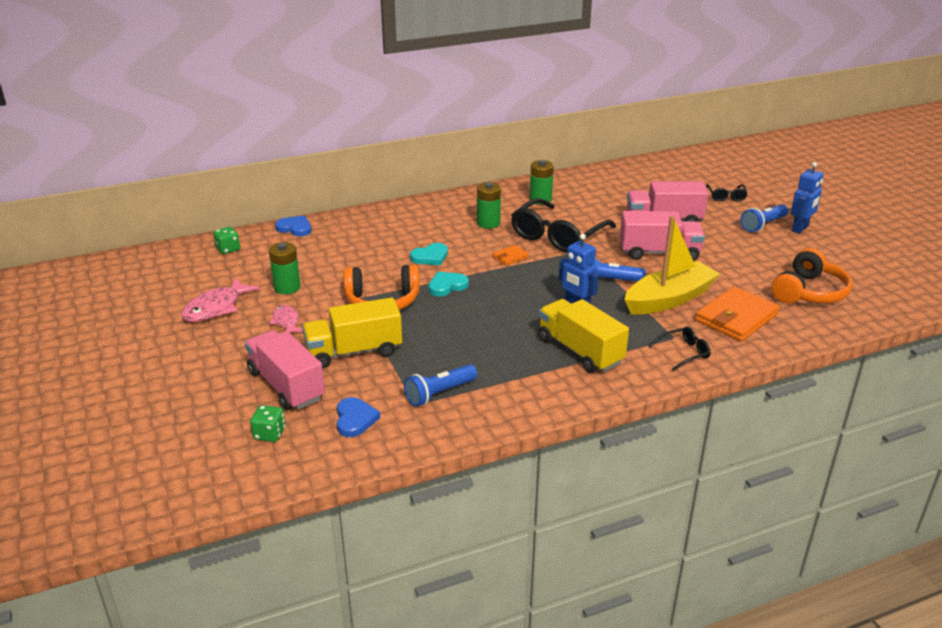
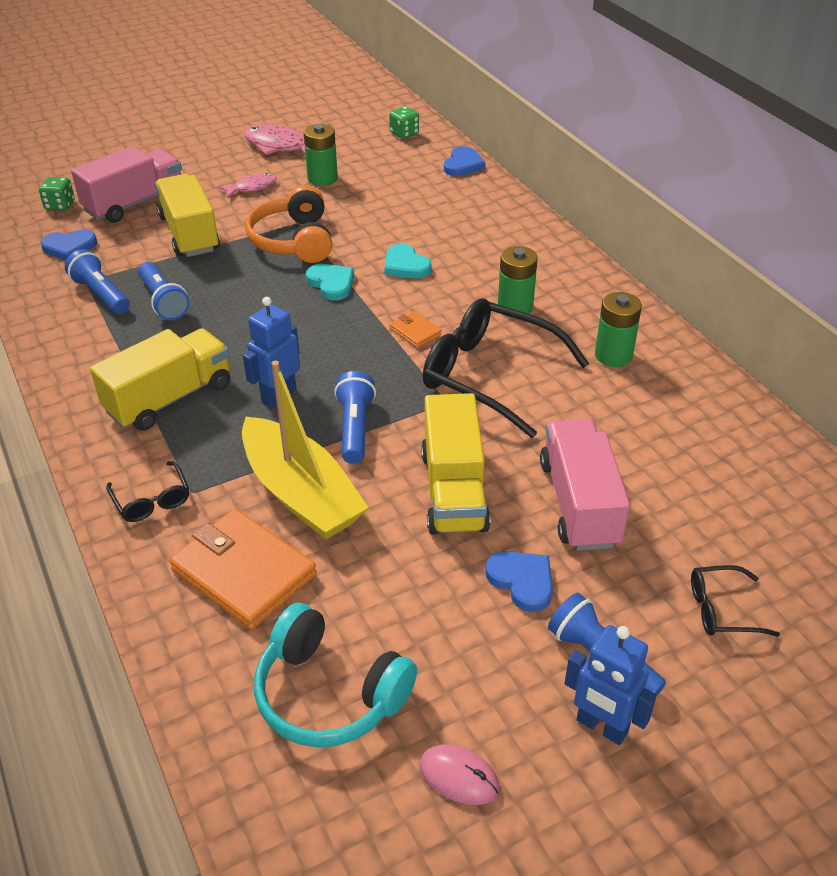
camera: 85 degrees right, 10 degrees up
pink truck [620,211,705,261] -> yellow truck [421,393,490,535]
orange headphones [772,248,852,303] -> turquoise headphones [254,603,417,748]
none -> blue flashlight [138,262,190,320]
none -> pink mouse [420,744,499,805]
none -> blue heart [485,551,553,612]

